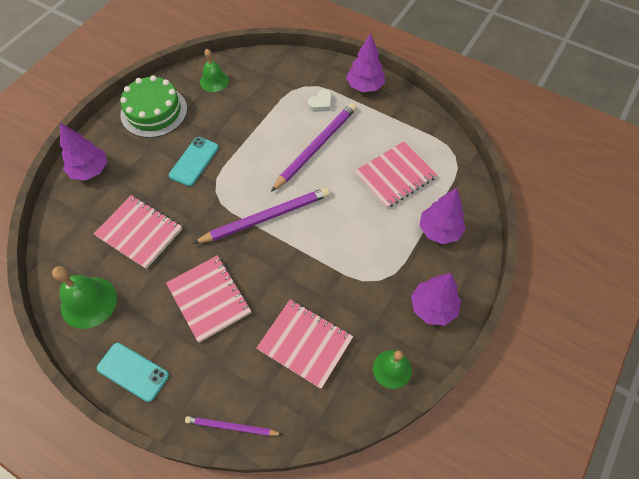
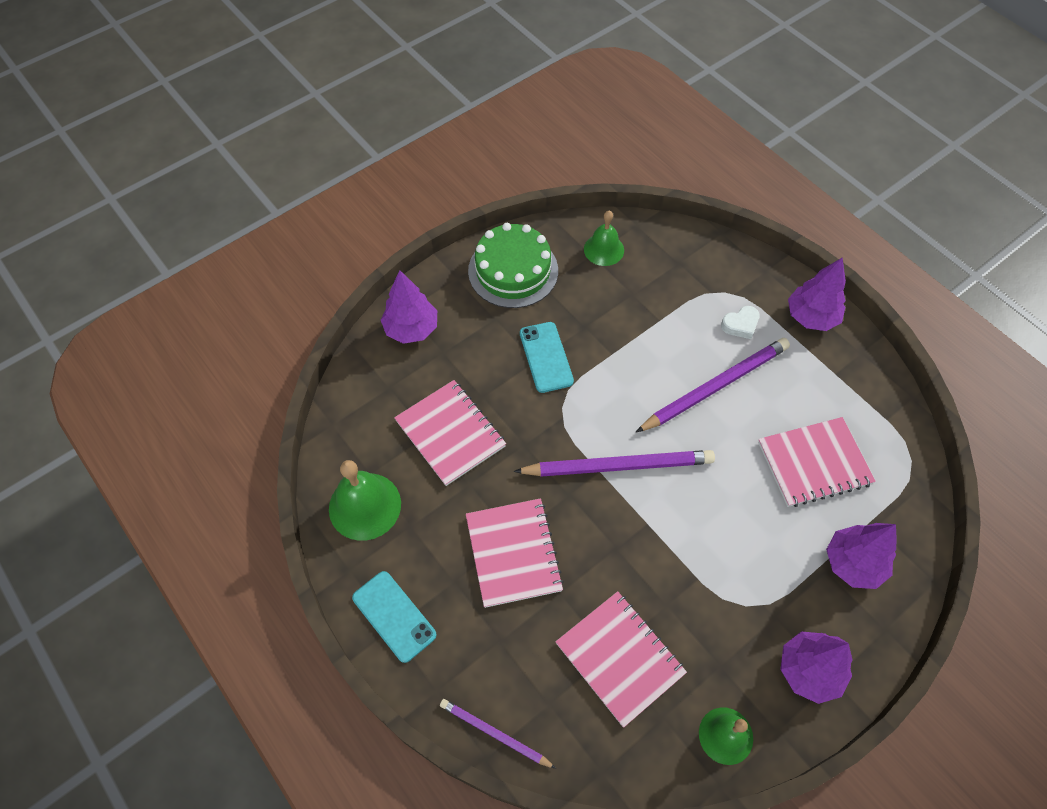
camera: 20 degrees right, 0 degrees up
turquoise phone [169,137,219,186] -> turquoise phone turned 60 degrees counterclockwise [520,322,574,393]

